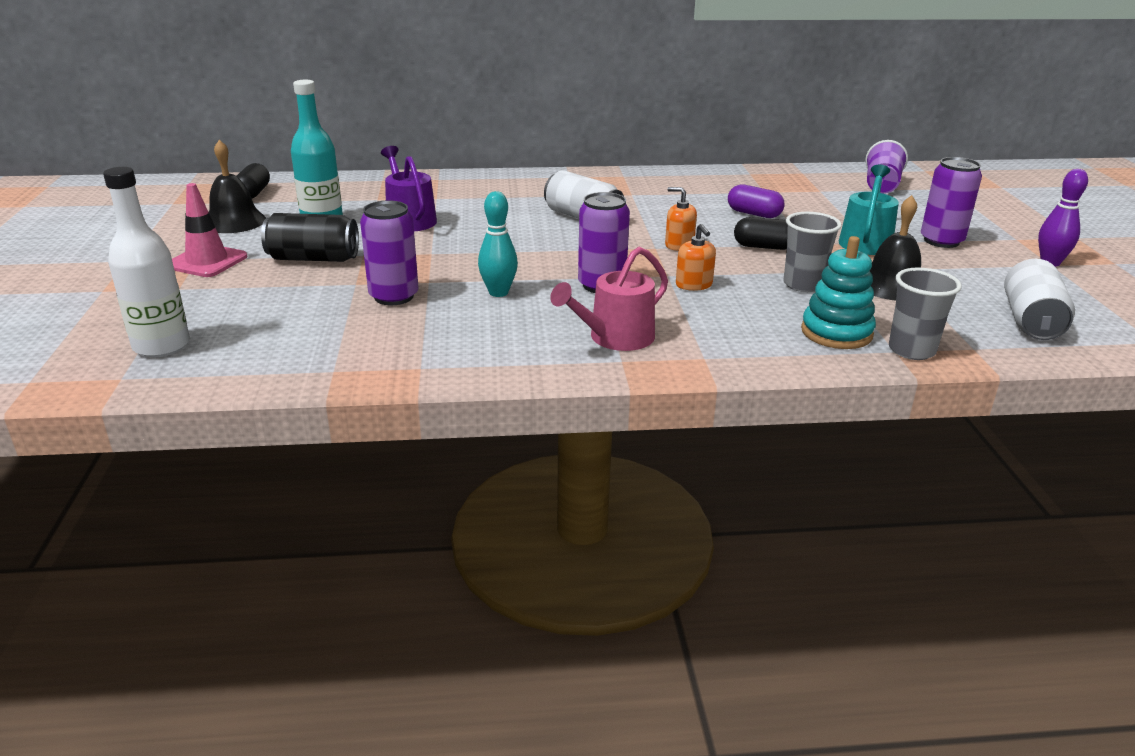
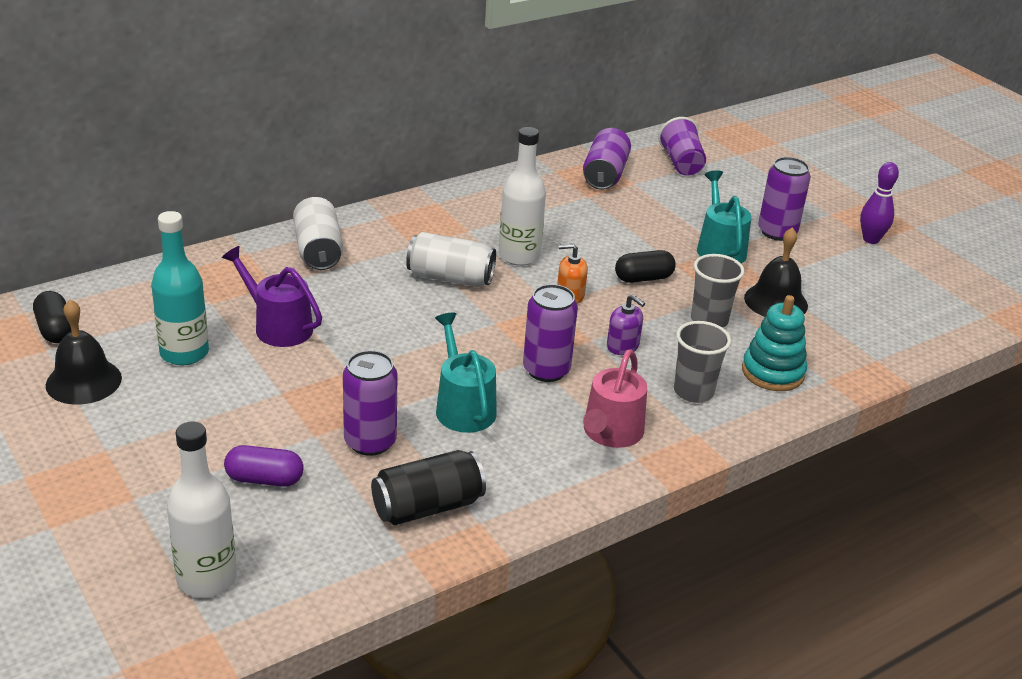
camera: 30 degrees left, 5 degrees up
pink traffic cone [172,183,248,277] -> none
black can [261,213,359,262] -> black can moved to [371,450,486,525]
turquoise bowling pin [478,191,518,297] -> turquoise watering can [435,313,497,433]
orange soap dispenser [676,224,716,291] -> purple soap dispenser [607,294,645,355]
purple capsule [728,184,785,218] -> purple capsule moved to [224,445,304,487]
grey cup [889,267,962,360] -> grey cup moved to [674,321,731,403]
white can [1004,259,1075,340] -> white can moved to [293,197,343,270]
none -> white bottle [499,127,546,266]
none -> purple can [583,128,631,190]

